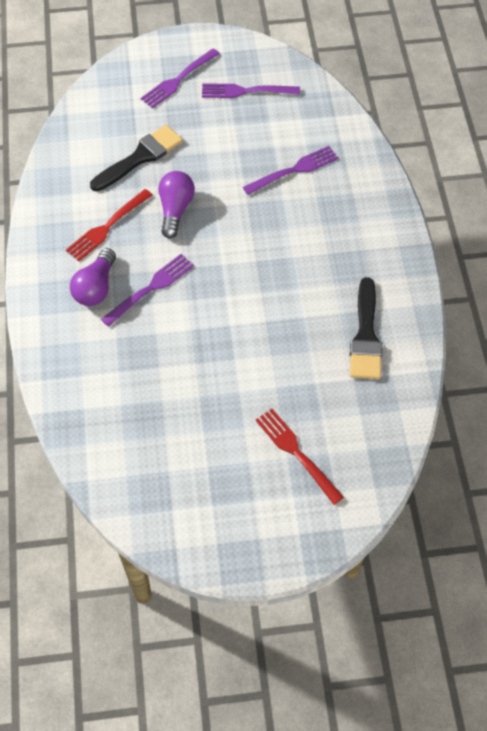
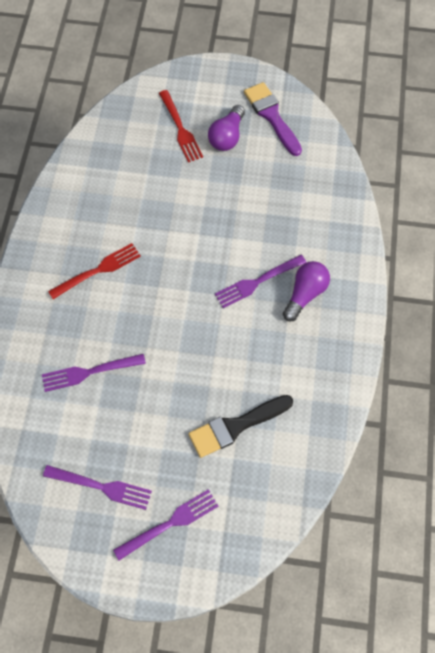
camera: 165 degrees left, 5 degrees up
red fork [66,189,152,261] -> red fork moved to [48,243,141,299]
purple light bulb [158,171,195,238] -> purple light bulb moved to [208,105,245,151]
black brush [350,277,382,379] -> none
none -> purple brush [244,82,302,156]

